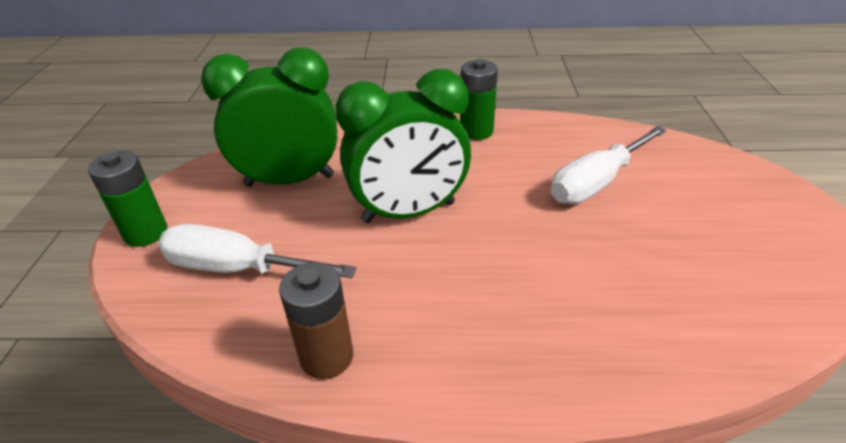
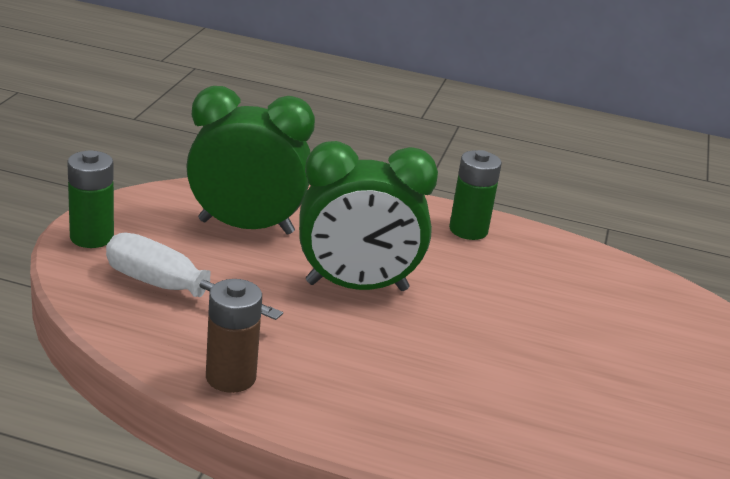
camera: 10 degrees right, 10 degrees down
white screwdriver [551,126,667,204] -> none

